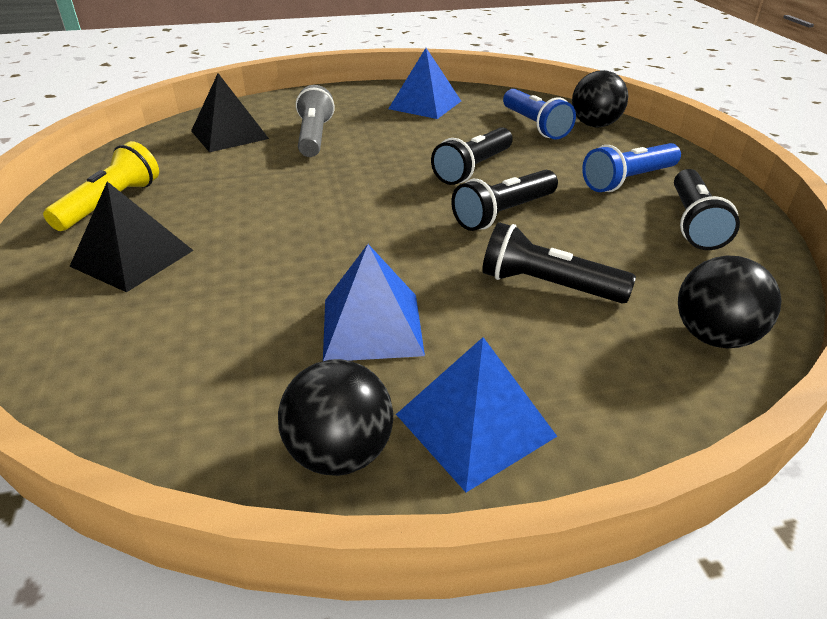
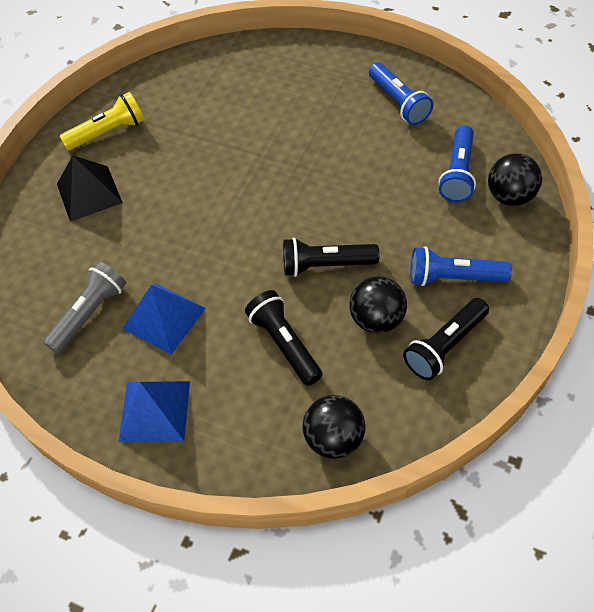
camera: 40 degrees right, 20 degrees up
black pyramid [191,73,269,152] -> none
black ball [278,359,393,476] -> black ball moved to [349,276,407,334]
grey flashlight [296,85,335,157] -> grey flashlight moved to [43,261,126,354]
blue pyramid [388,48,461,119] -> blue flashlight [369,62,433,125]
black flashlight [431,127,513,185] -> none

